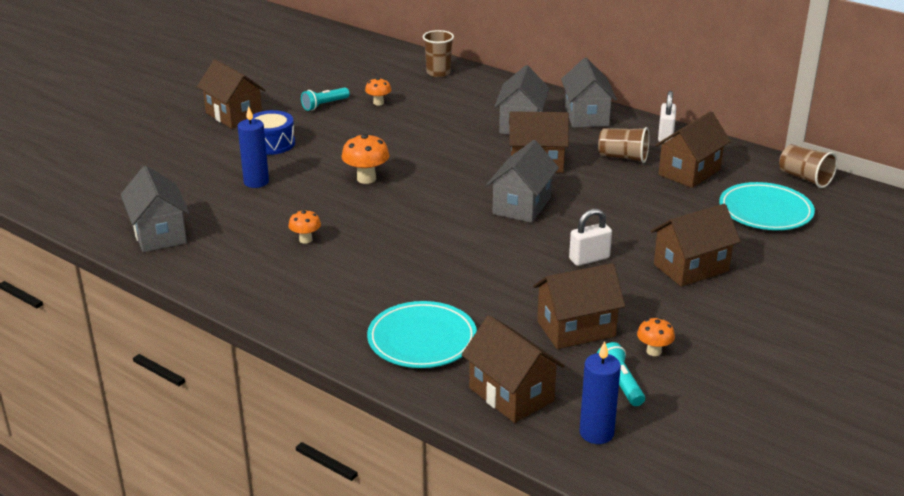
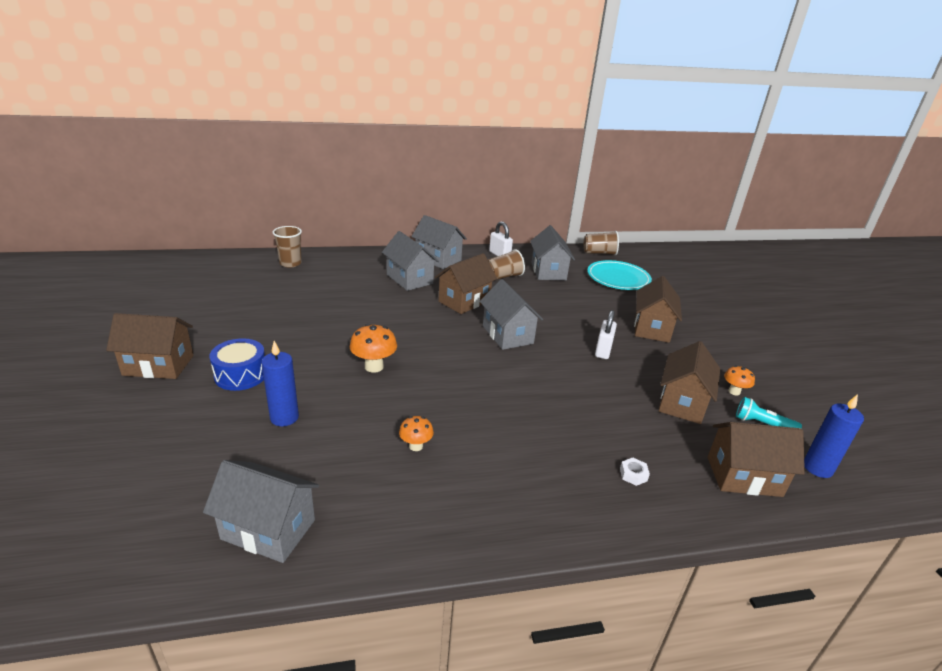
camera: 50 degrees left, 0 degrees up
turquoise flashlight [301,87,350,111] -> none
orange mushroom [365,78,391,106] -> none
turquoise plate [367,301,477,368] -> white nut [620,458,650,486]
brown house [655,111,731,188] -> grey house [530,225,575,280]

